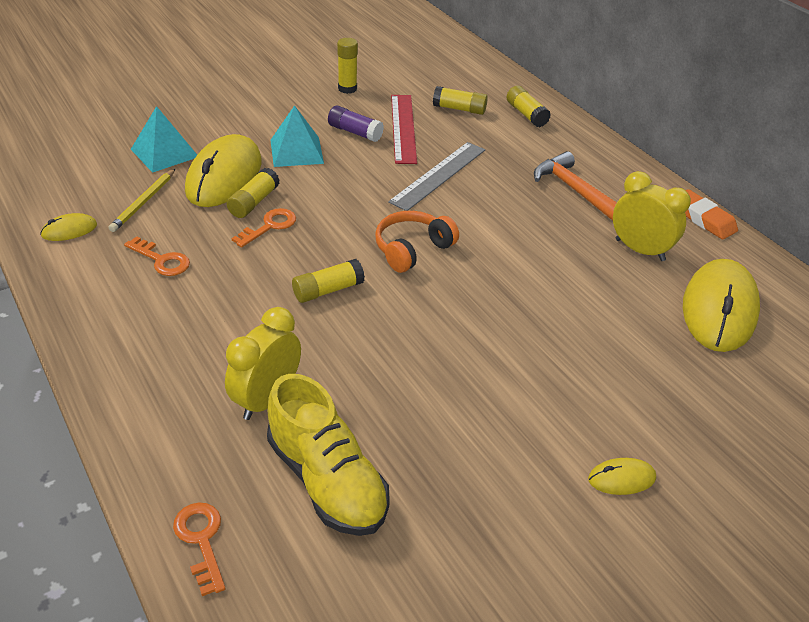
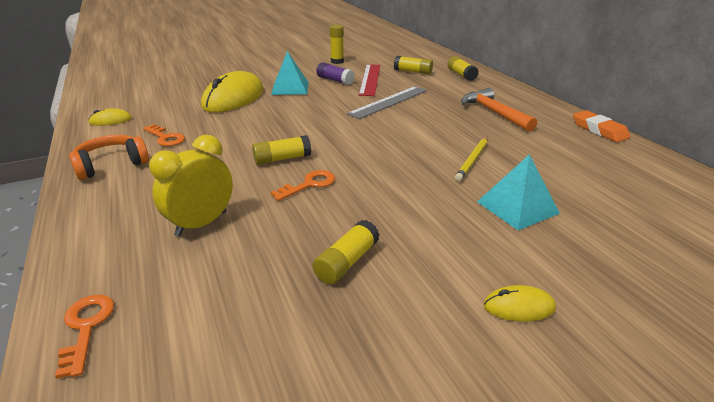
camera: 10 degrees right, 10 degrees down
yellow pencil [108,169,175,232] -> yellow pencil moved to [455,137,488,181]
turquoise pyramid [131,106,197,173] -> turquoise pyramid moved to [477,154,560,230]
yellow glue stick [227,168,280,218] -> yellow glue stick moved to [313,220,379,284]
orange key [232,208,296,248] -> orange key moved to [271,170,335,201]
yellow shoe [267,374,390,536] -> none
orange headphones [375,211,459,273] -> orange headphones moved to [69,135,149,180]
yellow clock [613,171,691,261] -> none
yellow mouse [683,259,760,352] -> none

